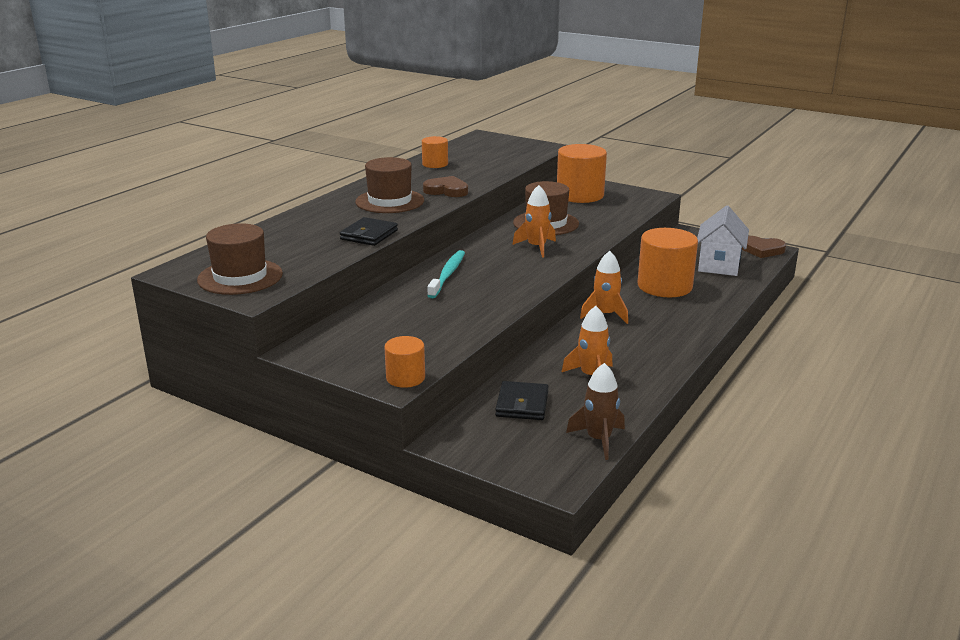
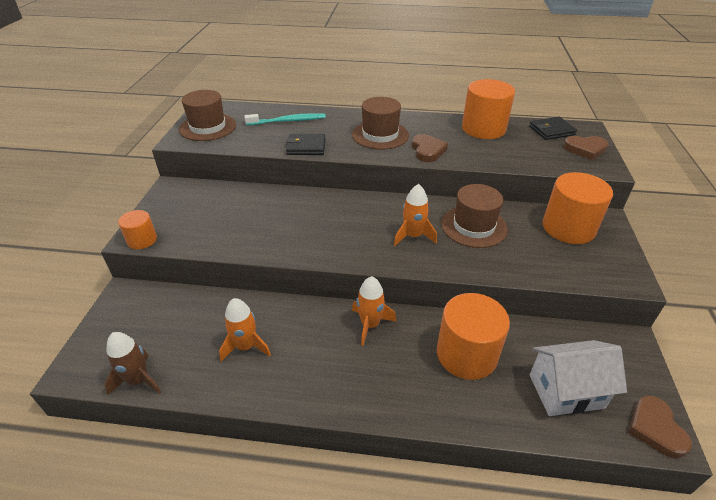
camera: 65 degrees right, 15 degrees up
orange cylinder [422,136,448,168] -> orange cylinder [462,79,515,139], size x1.85
turquoise toothbrush [427,250,465,298] -> turquoise toothbrush moved to [244,113,326,125]
black wallet [495,381,549,420] -> black wallet moved to [529,117,577,140]
none -> brown heart [563,136,609,160]

